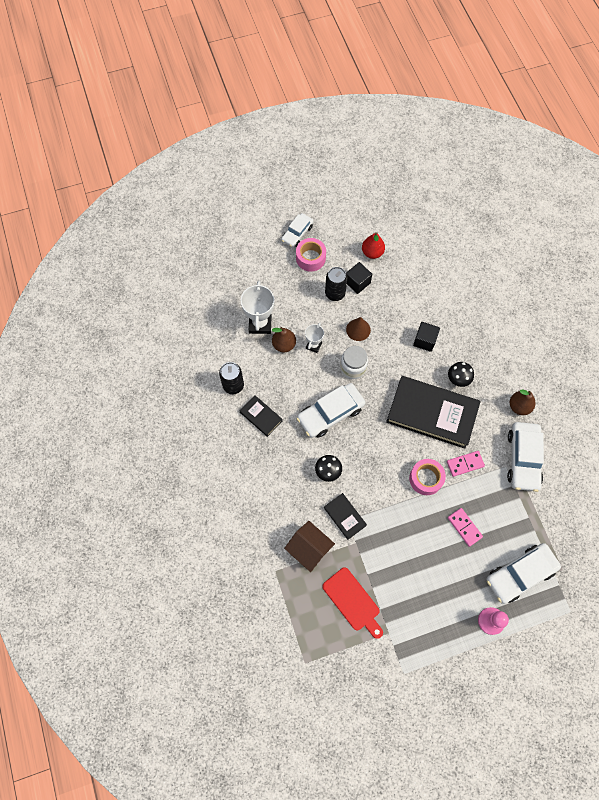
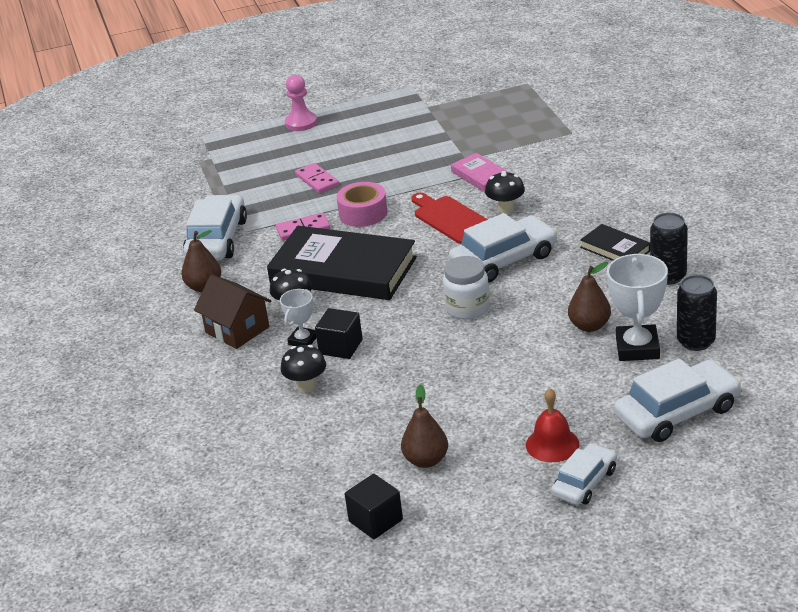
camera: 175 degrees left, 35 degrees down
brown house [284,521,335,572] -> brown house moved to [194,275,271,349]
pink tape [296,238,326,272] -> red bell [526,388,579,462]
white trophy [305,323,324,353] -> white trophy moved to [280,289,316,346]
red cutting board [322,567,383,639] -> red cutting board moved to [411,193,488,244]
black book [324,493,367,540] -> pink book [451,153,510,192]
black can [325,267,347,301] -> black can moved to [677,275,717,351]
black cube [346,262,372,294] -> black cube moved to [345,474,403,539]
brown cone [346,317,371,341] -> none
red pear [362,232,385,259] -> brown pear [401,384,448,468]
white car [486,543,561,604] -> white car moved to [614,358,741,442]
none -> black mushroom [281,345,326,392]

